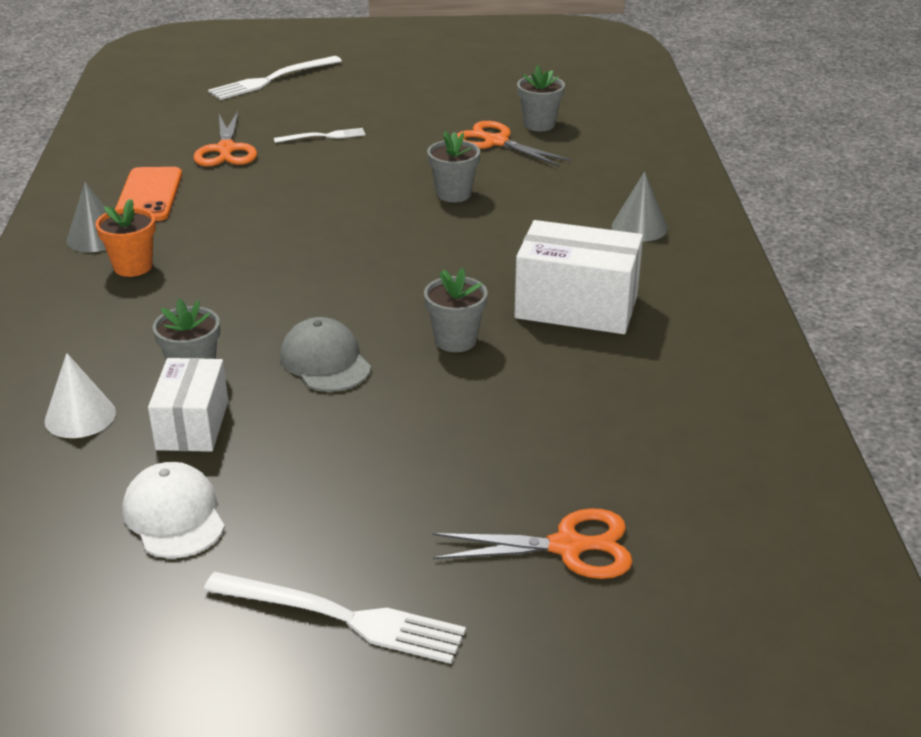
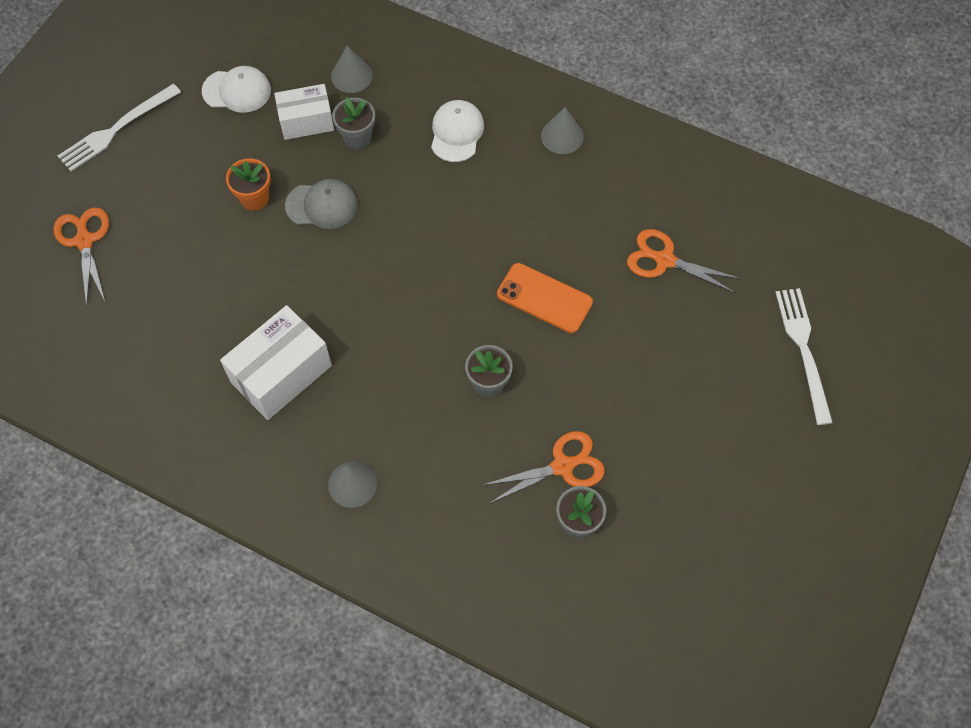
camera: 120 degrees right, 30 degrees up
white cone [44,353,116,438] -> grey cone [331,46,373,93]
orange flower pot [95,199,156,277] -> orange flower pot moved to [226,158,271,211]
orange phone [115,167,182,221] -> orange phone moved to [497,263,593,333]
white box [148,358,228,452] -> white box turned 45 degrees counterclockwise [274,84,334,140]
white fork [274,128,366,143] -> none
grey flower pot [424,268,488,352] -> none
orange scissors [433,508,633,579] -> orange scissors turned 135 degrees clockwise [54,207,109,307]
none -> white cap [431,100,484,162]

